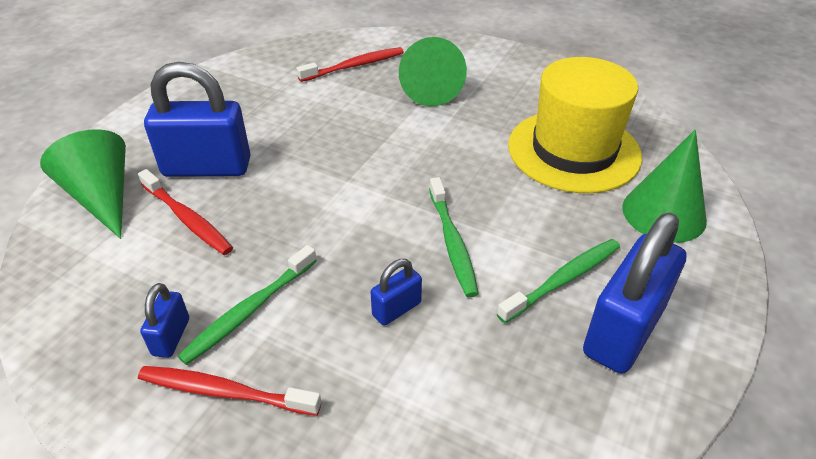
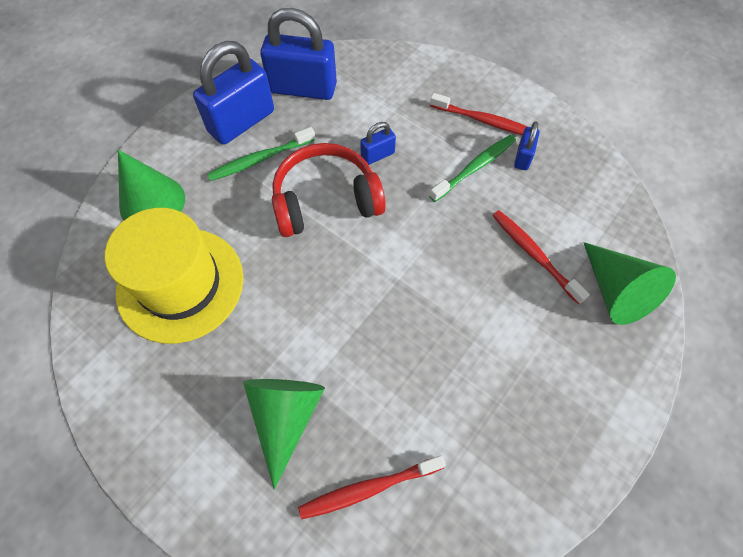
camera: 170 degrees left, 20 degrees up
blue padlock [144,62,251,177] -> blue padlock moved to [260,8,337,100]
green toothbrush [429,177,479,297] -> red headphones [272,143,386,237]

